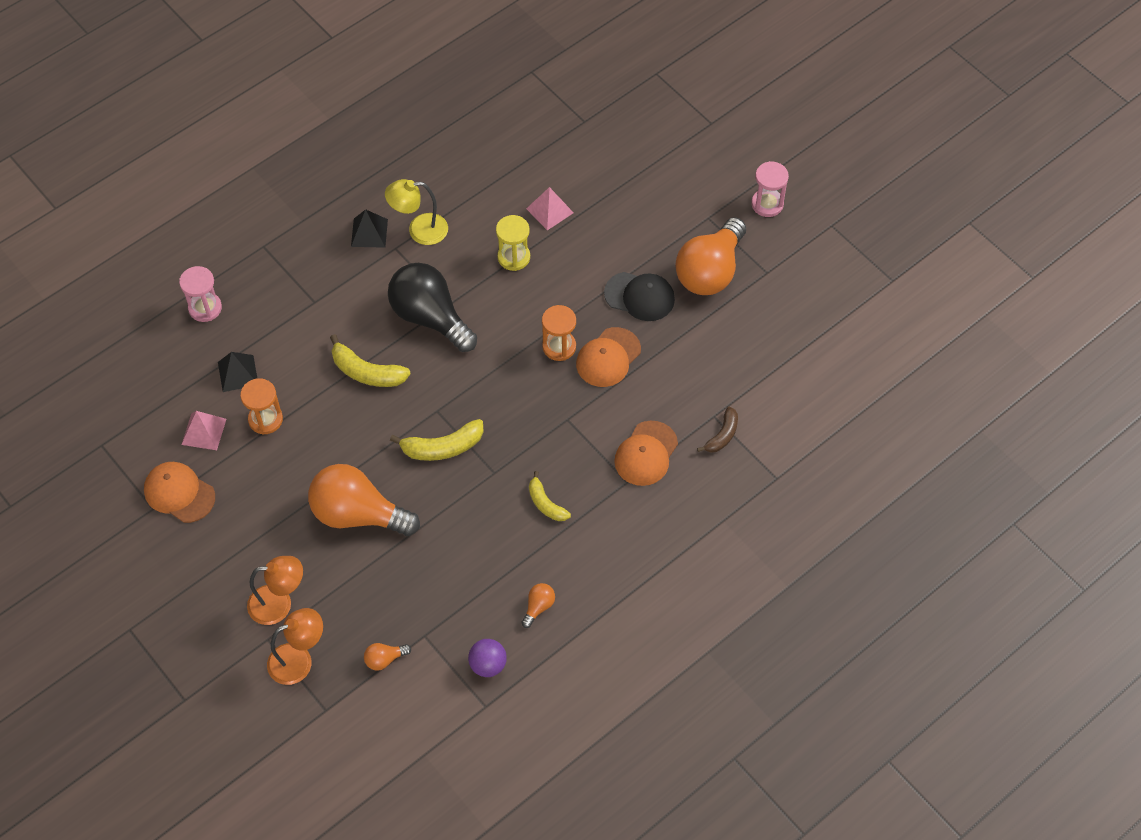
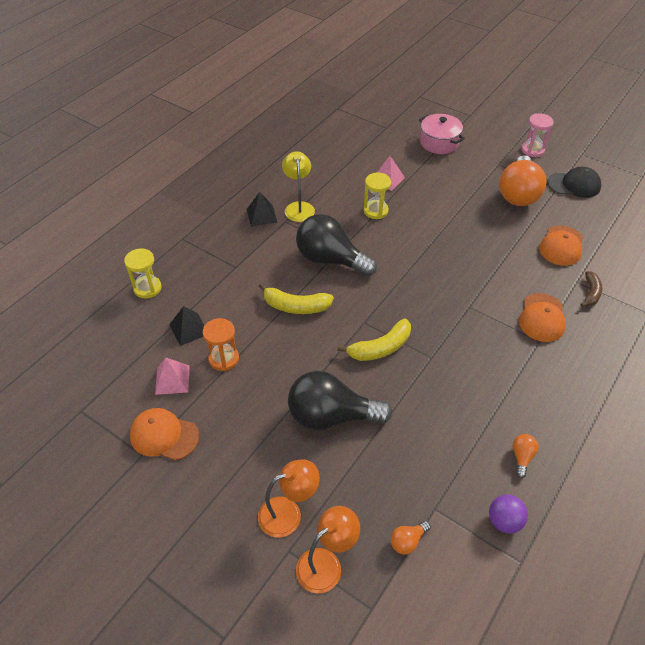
camera: 15 degrees left, 10 degrees down
pink hourglass [179,266,222,322] -> yellow hourglass [124,248,162,298]
orange light bulb [308,464,420,536] -> black light bulb [288,371,392,431]
yellow lamp [385,179,448,245] -> yellow lamp turned 105 degrees clockwise [282,151,315,222]
yellow banana [529,471,571,521] -> none
orange hourglass [542,305,576,361] -> none
orange cap [576,327,641,387] -> orange cap moved to [539,225,583,266]
black cap [604,272,675,321] -> black cap moved to [548,167,601,198]
none -> pink pot [419,114,465,154]

